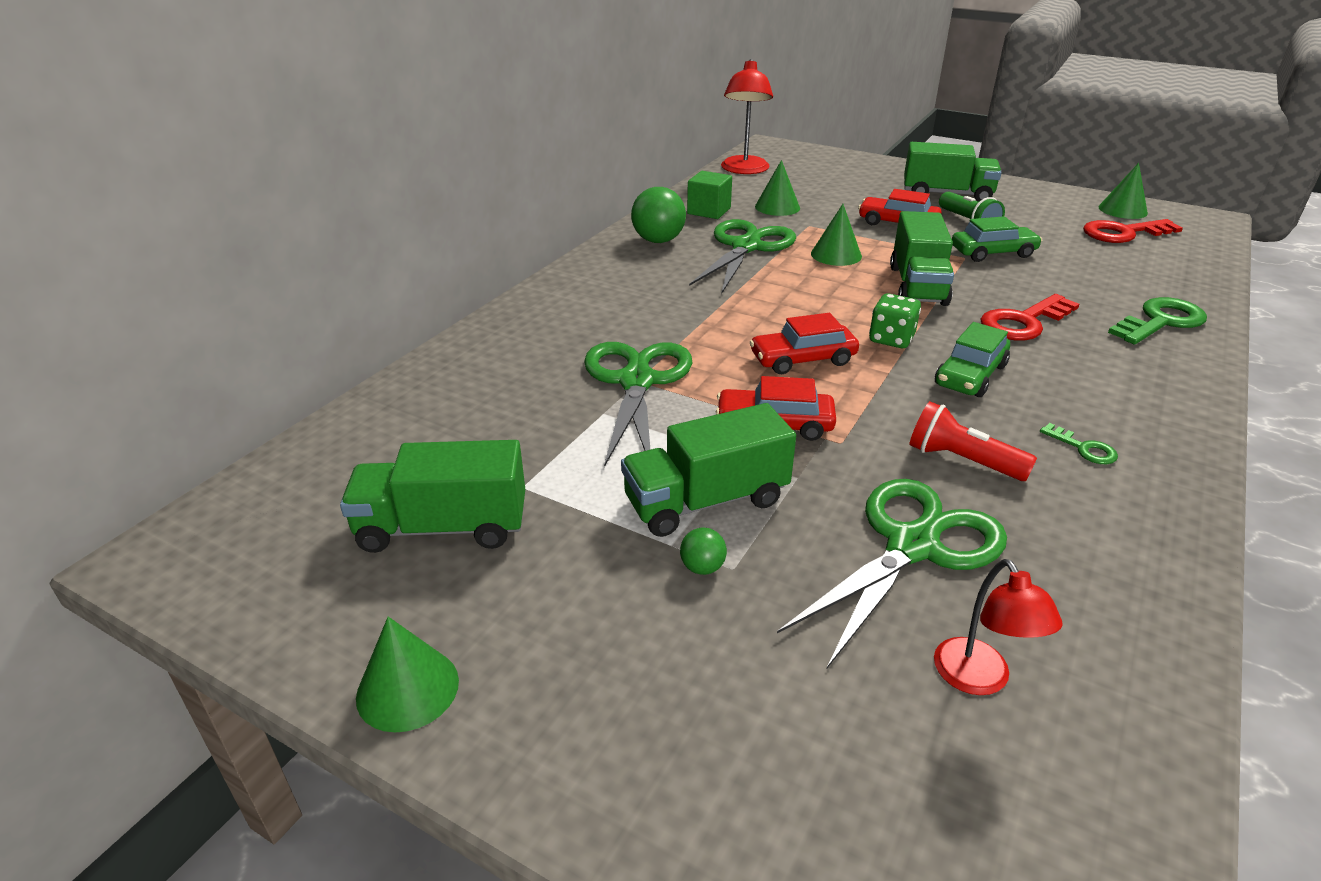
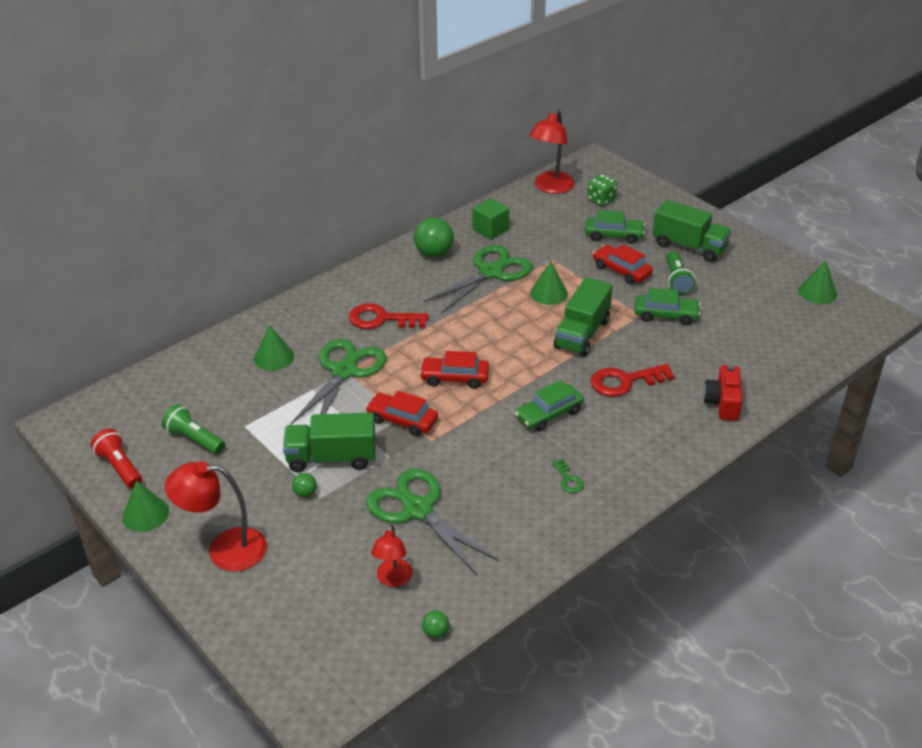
camera: 20 degrees right, 5 degrees up
green truck [340,440,525,553] -> green flashlight [162,404,225,455]
green cone [755,160,800,216] -> green cone moved to [254,325,294,371]
green scissors [777,479,1007,670] -> green scissors turned 105 degrees counterclockwise [366,468,500,575]
green dice [869,293,921,348] -> green dice moved to [587,174,617,206]
red flashlight [909,401,1037,481] -> red flashlight moved to [91,429,142,489]
red key [1083,219,1183,243] -> red key moved to [349,304,429,329]
green key [1108,297,1207,344] -> red camera [703,365,743,421]
none -> red lamp [165,461,267,571]
none -> green ball [422,610,449,638]
none -> green car [585,210,645,244]

